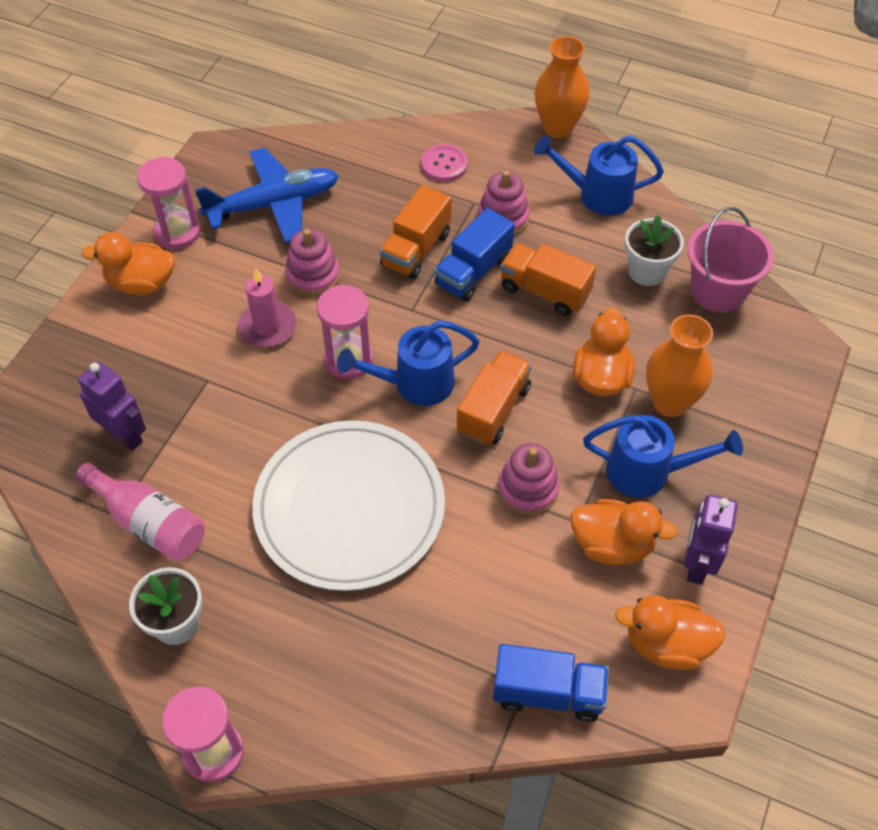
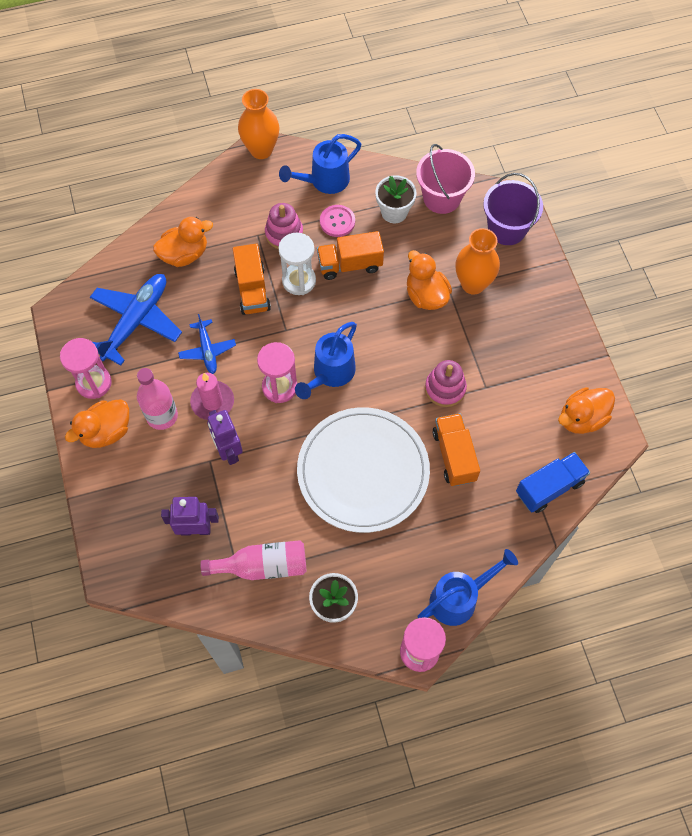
camera: 40 degrees left, 10 degrees up
pink stacking toy [285,229,340,296] -> blue plane [178,314,236,374]
pink button [421,144,468,182] -> pink button moved to [320,205,355,237]
blue truck [434,208,514,302] -> white hourglass [278,233,316,295]
orange truck [457,350,532,446] -> orange truck moved to [433,413,480,486]
orange duck [571,499,678,565] -> orange duck moved to [153,217,213,267]
blue watering can [583,415,743,498] -> blue watering can moved to [417,549,518,626]
purple robot [684,495,738,584] -> purple robot moved to [207,410,243,465]
none -> pink bottle [137,368,178,430]
none -> purple bucket [483,173,543,245]

